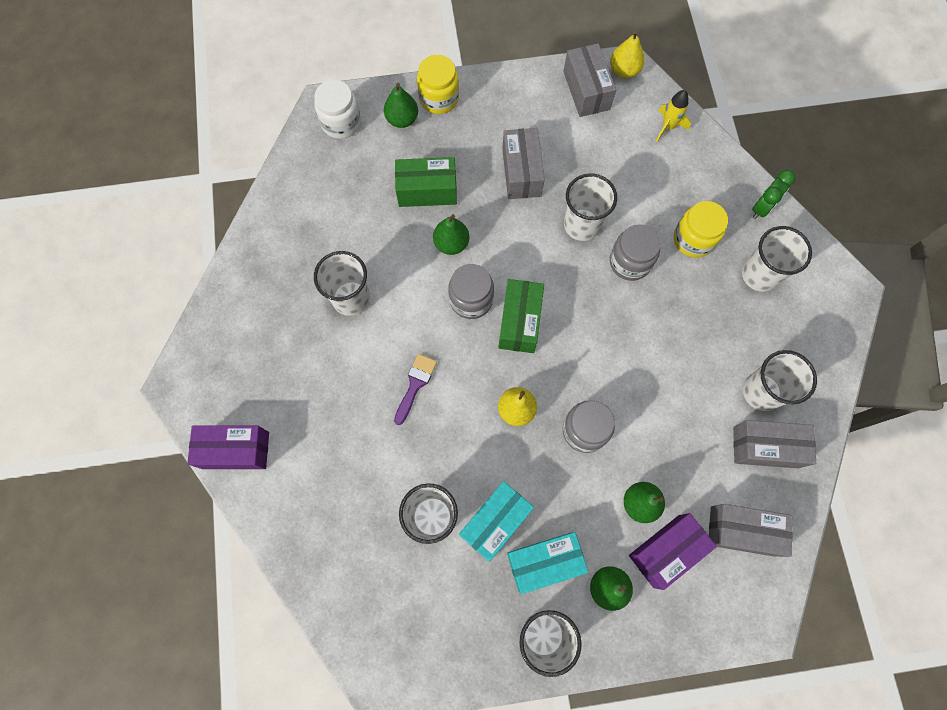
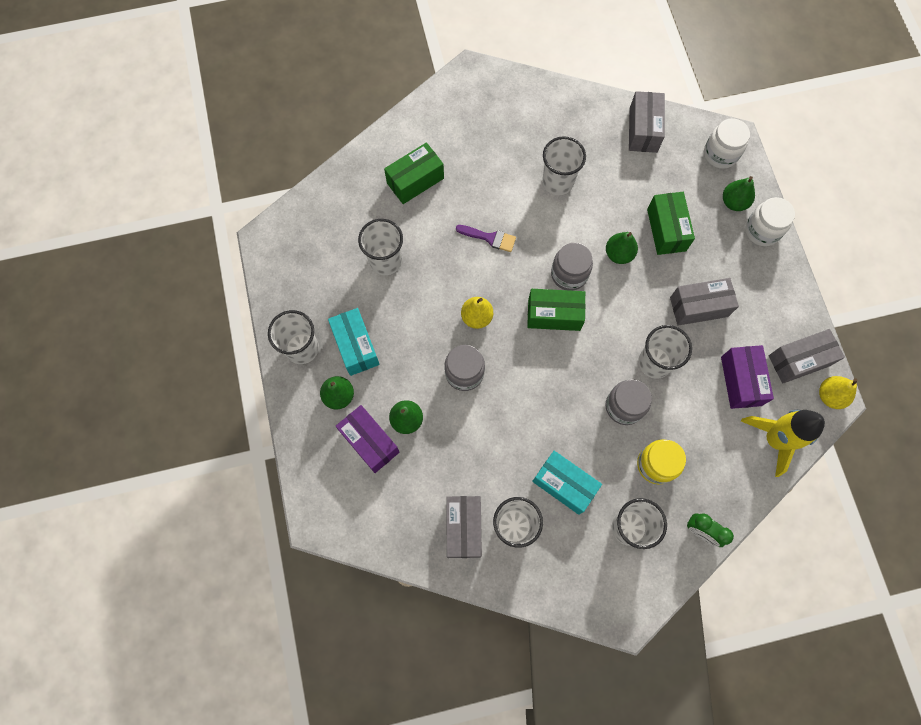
camera: 85 degrees right, 0 degrees up
purple box [187,425,269,469] -> purple box moved to [721,345,774,409]
yellow jar [417,55,459,114] -> white jar [745,197,795,246]
turquoise box [459,481,534,562] -> turquoise box moved to [532,451,602,515]
yellow rocket [656,90,691,142] -> yellow rocket [741,410,825,477], size x1.81
grey box [709,504,793,557] -> grey box moved to [629,91,665,153]
none -> green box [384,142,444,204]

